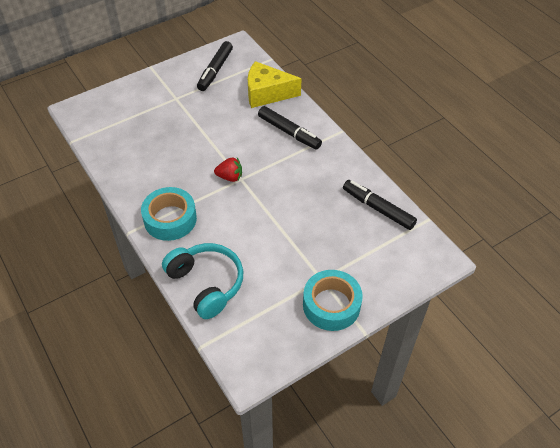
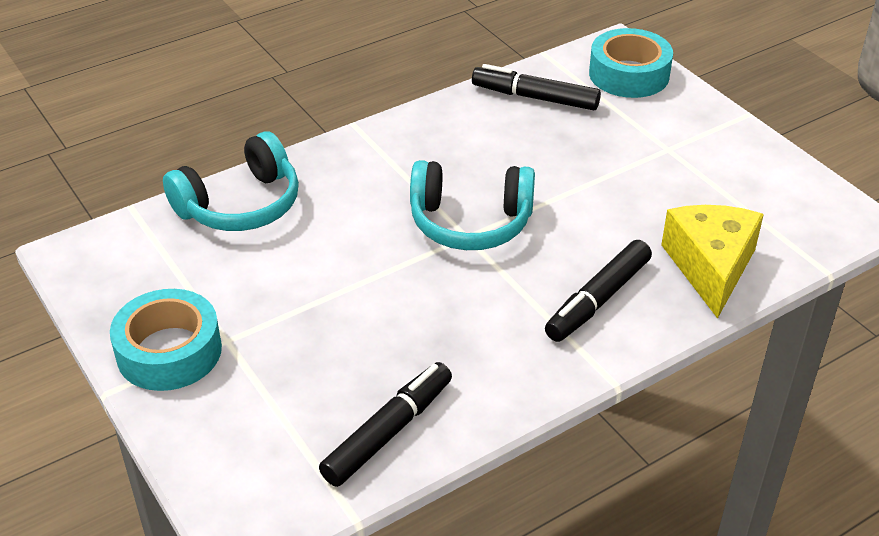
camera: 90 degrees right, 10 degrees down
turquoise tape [141,187,197,241] -> turquoise tape moved to [589,28,673,98]
black marker [197,41,233,91] -> black marker moved to [472,64,601,110]
red strawberry [214,158,242,182] -> turquoise headphones [410,160,535,250]

